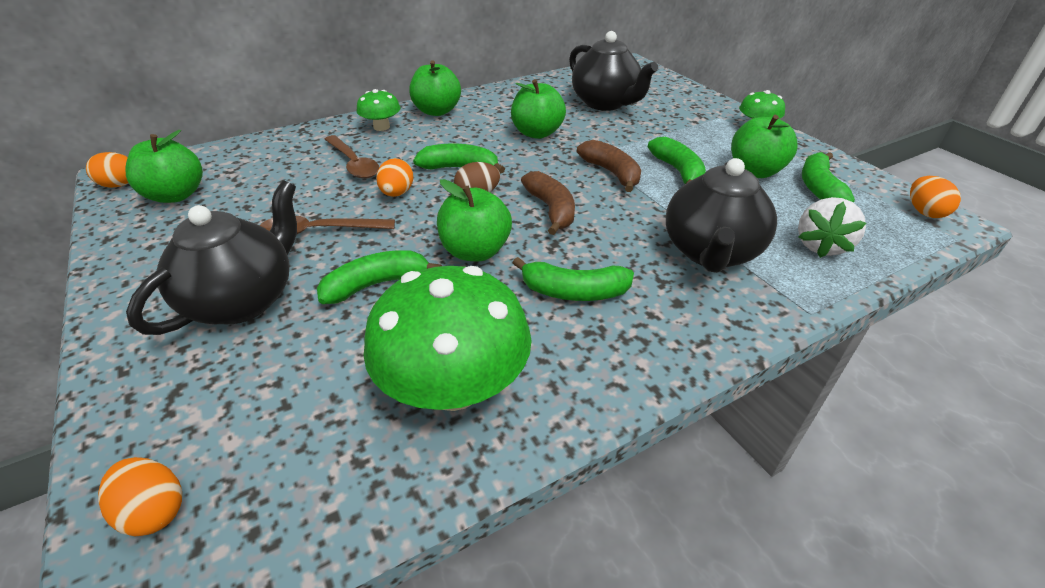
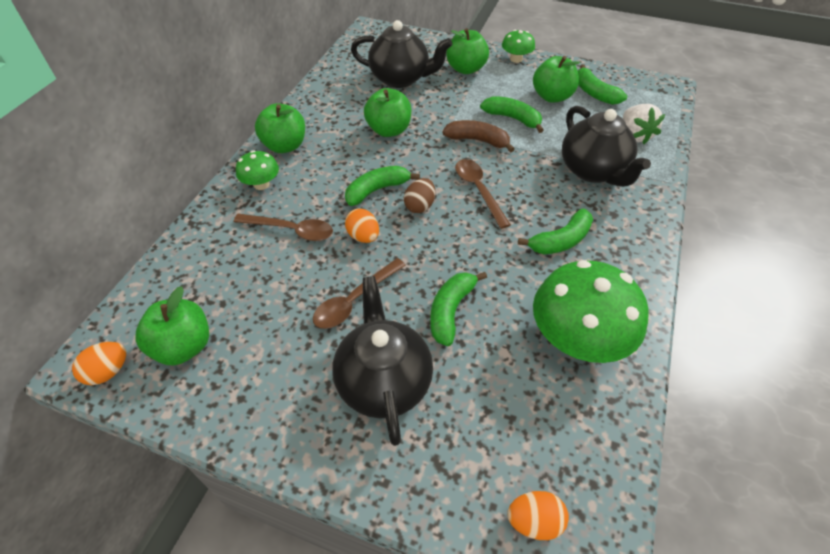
camera: 40 degrees left, 10 degrees up
green apple [437,179,512,261] -> green apple moved to [446,28,489,74]
brown banana [521,171,575,235] -> brown spoon [455,159,511,229]
orange egg [910,176,961,218] -> none

